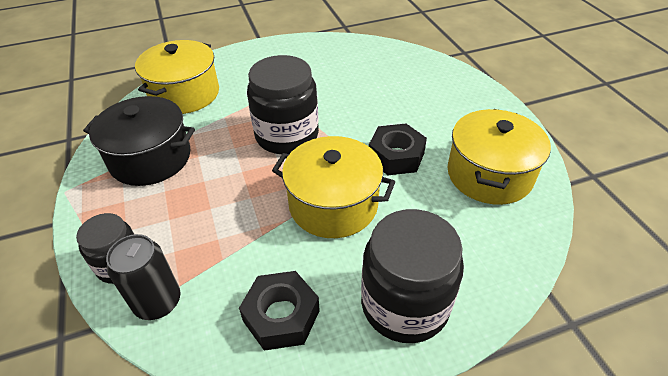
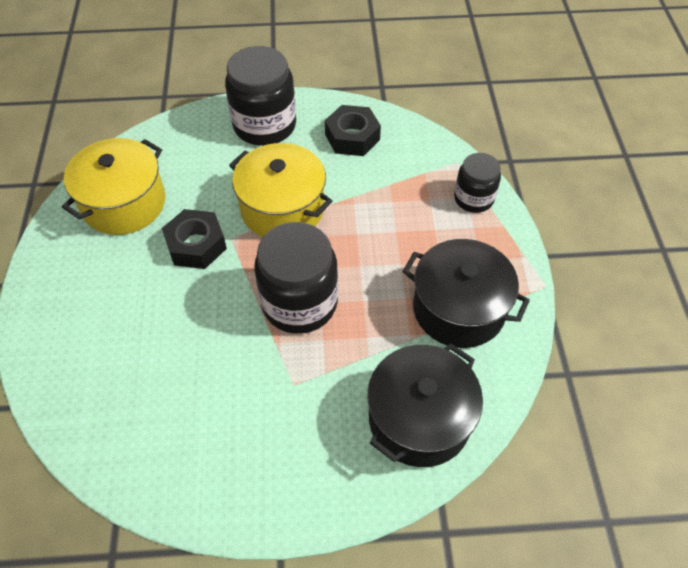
camera: 165 degrees left, 10 degrees up
black can [106,234,181,320] -> none
yellow pot [135,40,219,114] -> black pot [367,344,483,467]

